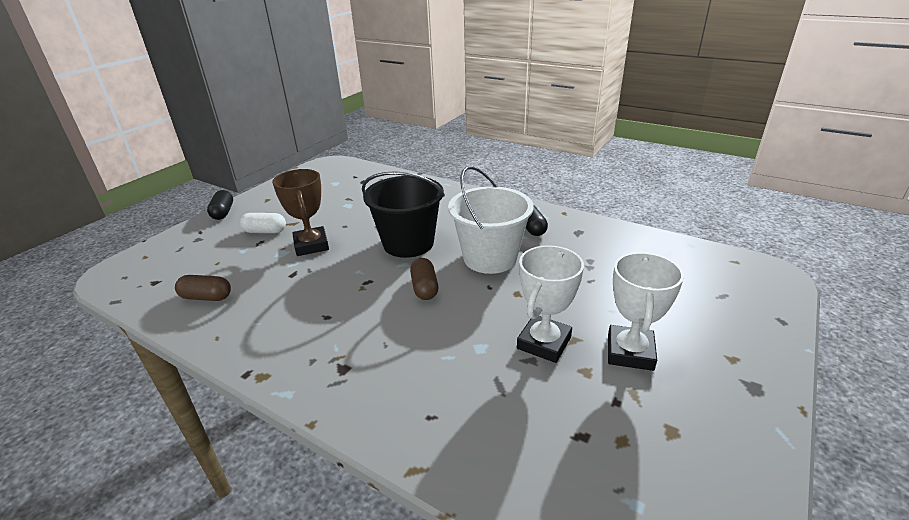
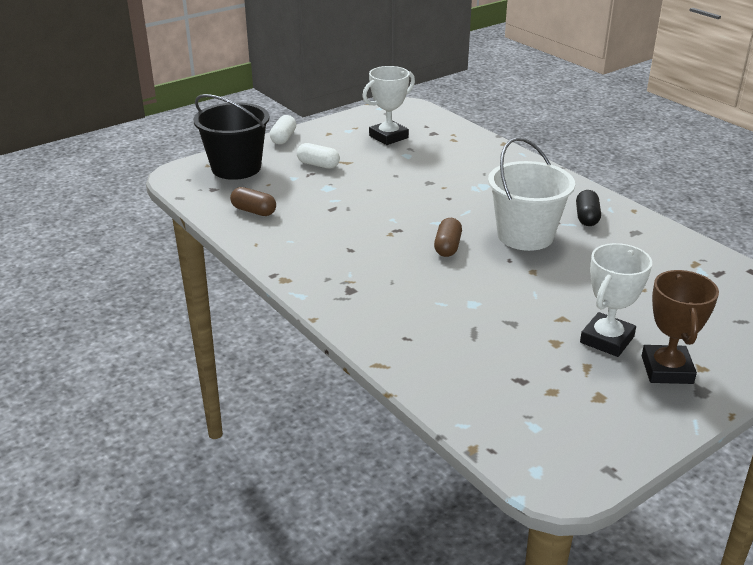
camera: 20 degrees right, 0 degrees up
black capsule [207,190,233,220] -> white capsule [270,115,296,144]
brown trophy [272,169,329,256] -> brown trophy moved to [642,270,719,384]
black bucket [362,171,445,258] -> black bucket moved to [193,94,270,180]
white trophy [517,245,584,363] -> white trophy moved to [362,66,415,145]

